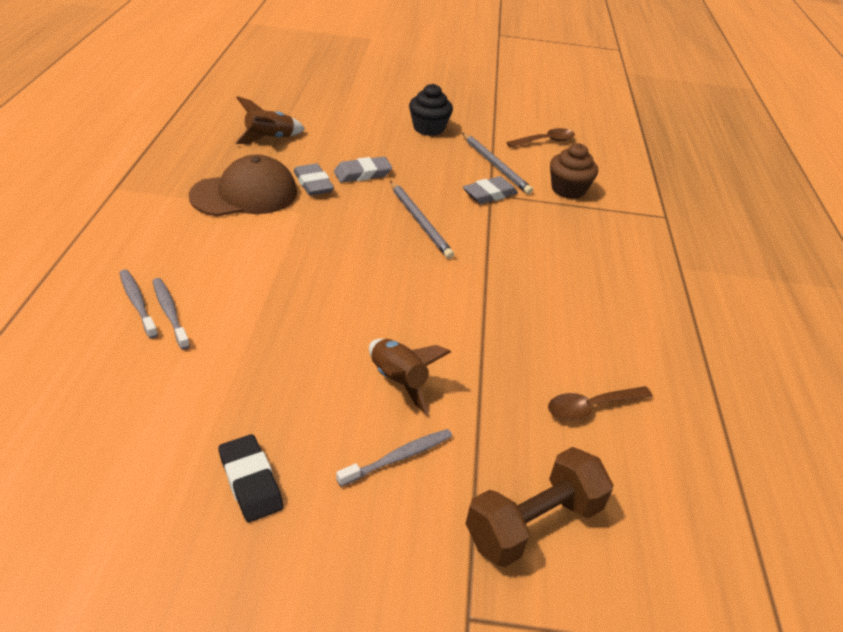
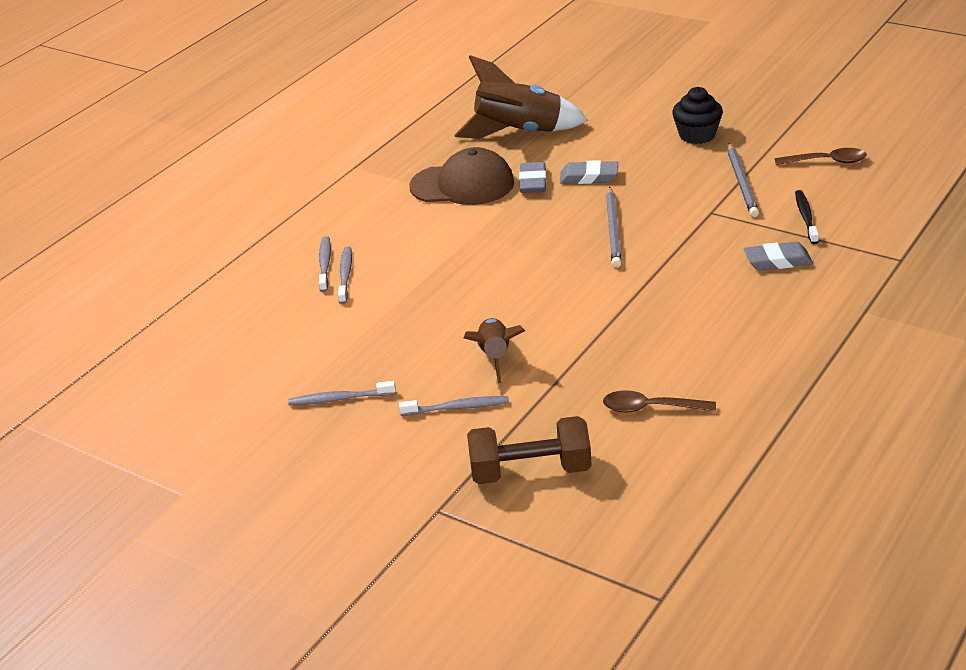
camera: 35 degrees right, 5 degrees down
black eraser [218,434,284,522] -> grey toothbrush [288,381,396,406]
brown rocket [235,96,305,144] -> brown rocket [454,55,588,139], size x1.71
grey eraser [463,176,518,204] -> grey eraser moved to [744,242,813,270]
brown cupcake [550,143,598,199] -> black toothbrush [795,190,819,244]

